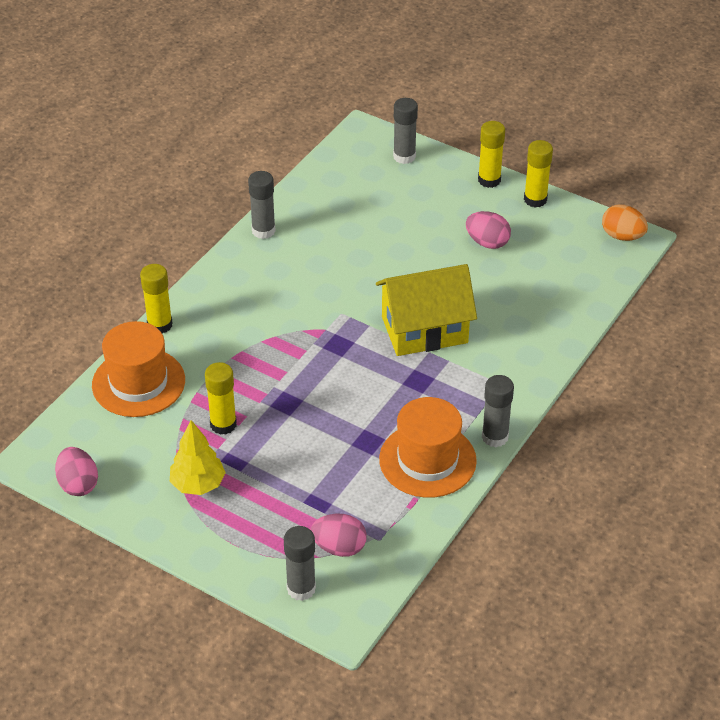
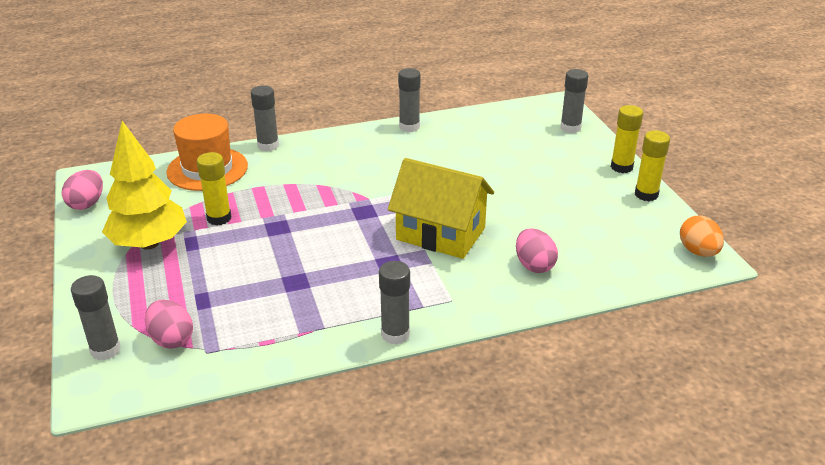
camera: 40 degrees right, 10 degrees down
yellow glue stick [140,264,172,333] -> grey glue stick [251,85,279,151]
yellow tree [170,420,226,495] -> yellow tree [102,121,187,250], size x1.57
orange hat [379,397,477,498] -> none
pink egg [466,211,511,249] -> pink egg moved to [516,228,558,273]

